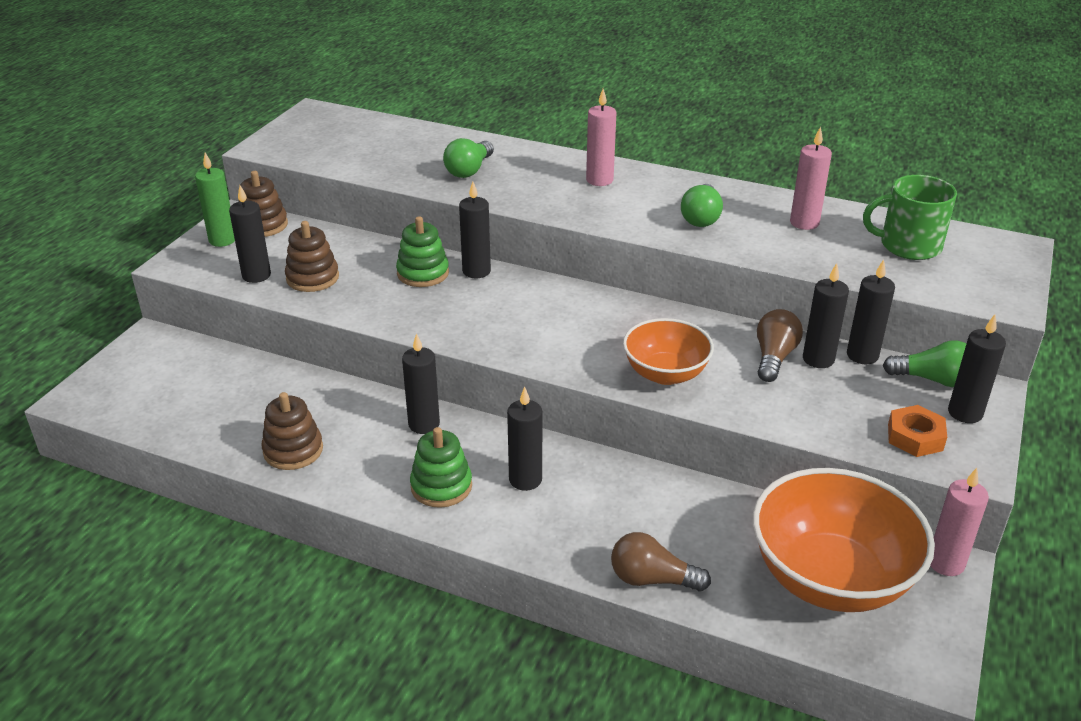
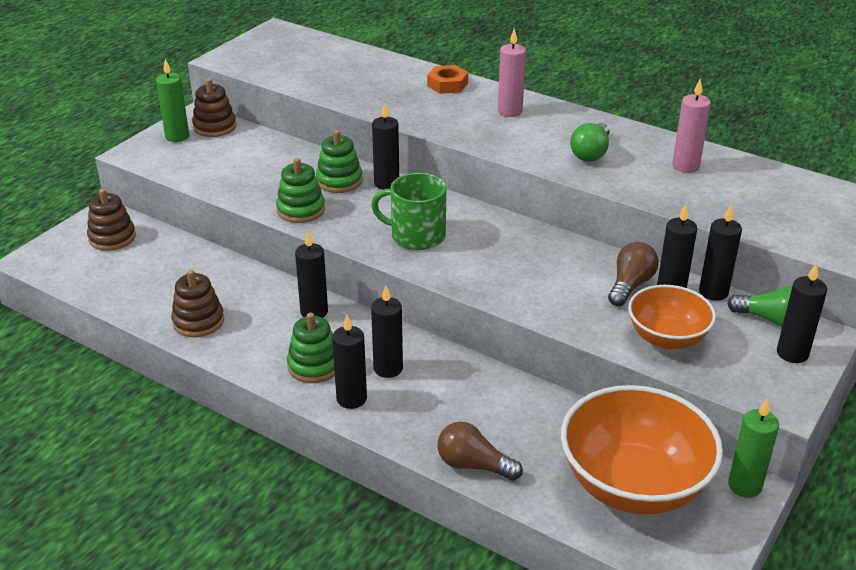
camera: 10 degrees right, 0 degrees up
black candle [229,185,271,283] -> black candle moved to [332,315,367,409]
brown stacking toy [285,221,339,292] -> brown stacking toy moved to [87,189,136,251]
green light bulb [443,138,494,178] -> none
orange bowl [623,318,714,385] -> orange bowl moved to [628,285,716,349]
green mug [863,175,957,260] -> green mug moved to [371,173,446,250]
orange nut [888,405,947,457] -> orange nut moved to [427,65,468,94]
pink candle [930,468,989,576] -> green candle [728,399,779,498]
none -> green stacking toy [276,158,325,223]

